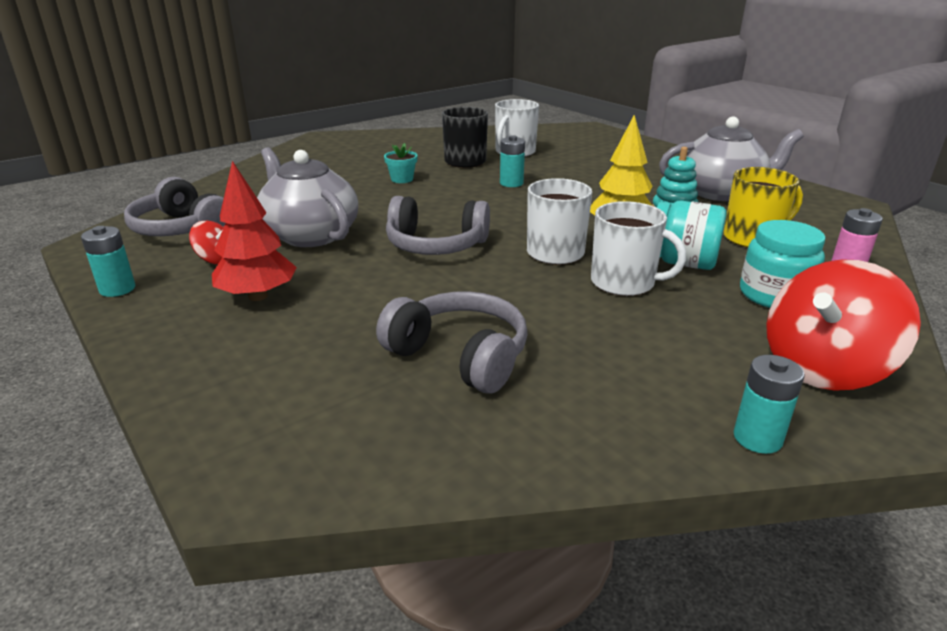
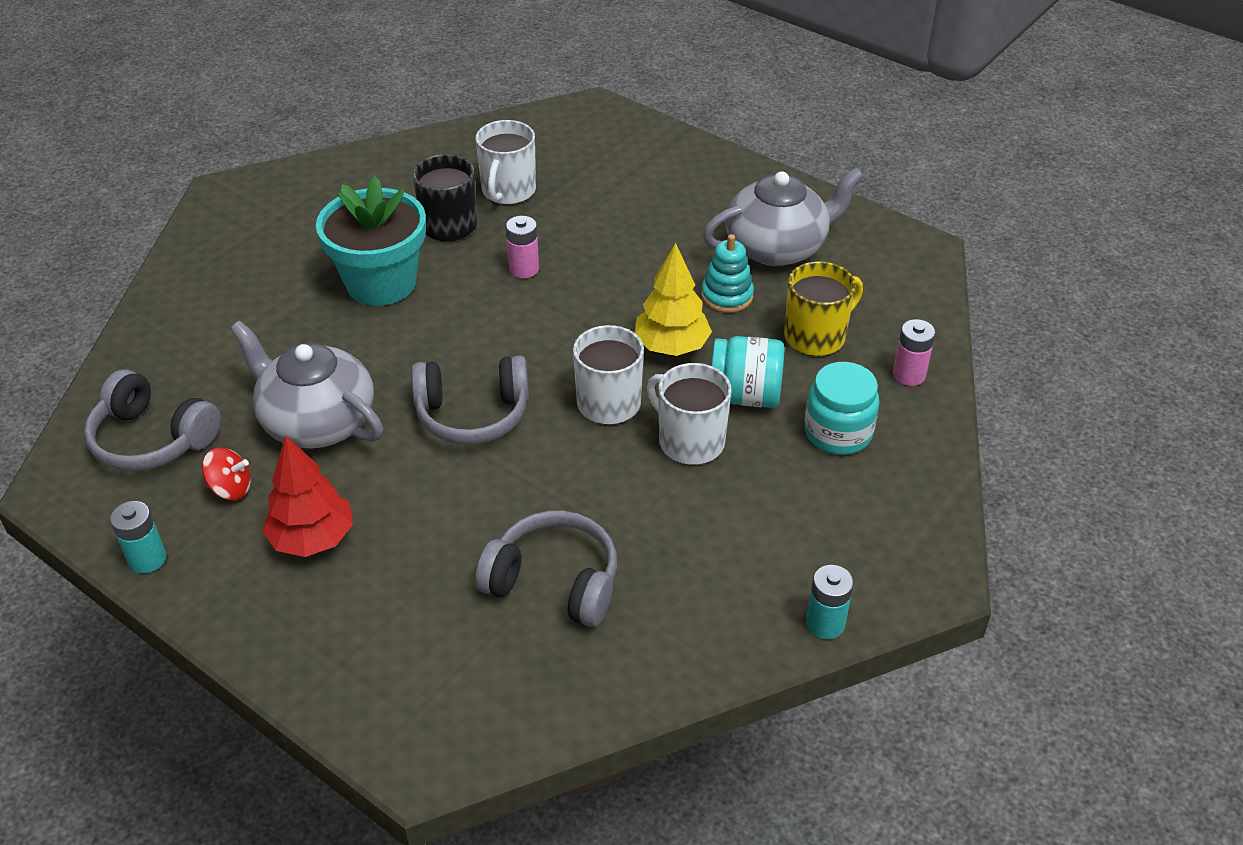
camera: 15 degrees left, 15 degrees up
turquoise flower pot [384,143,418,183] -> turquoise flower pot [316,176,426,306], size x2.43
turquoise battery [500,135,525,187] -> pink battery [506,216,539,278]
white mug [591,201,686,296] -> white mug turned 150 degrees counterclockwise [647,363,732,465]
red spinning top [766,259,921,391] -> none

